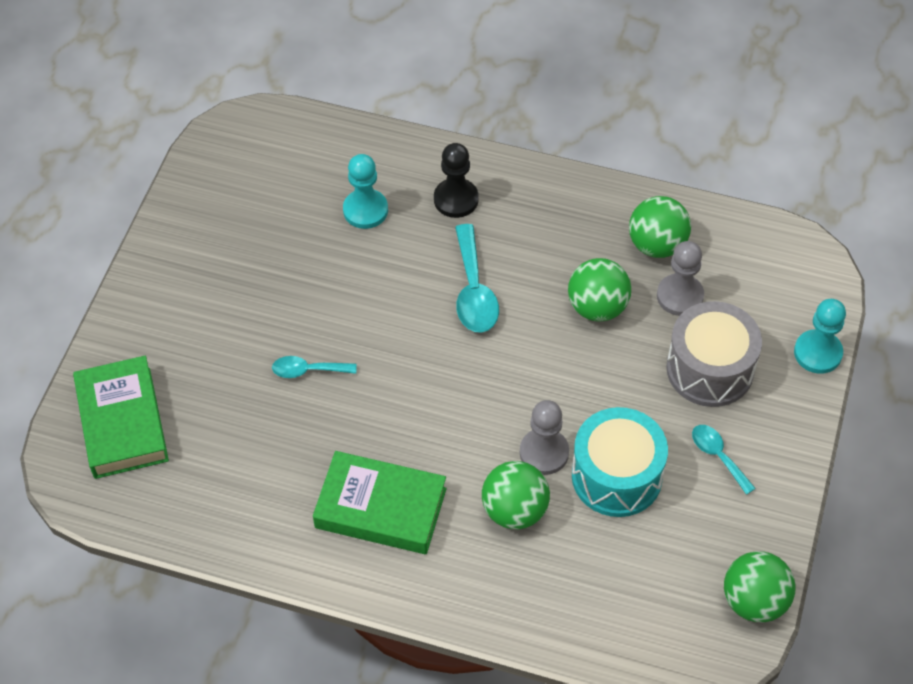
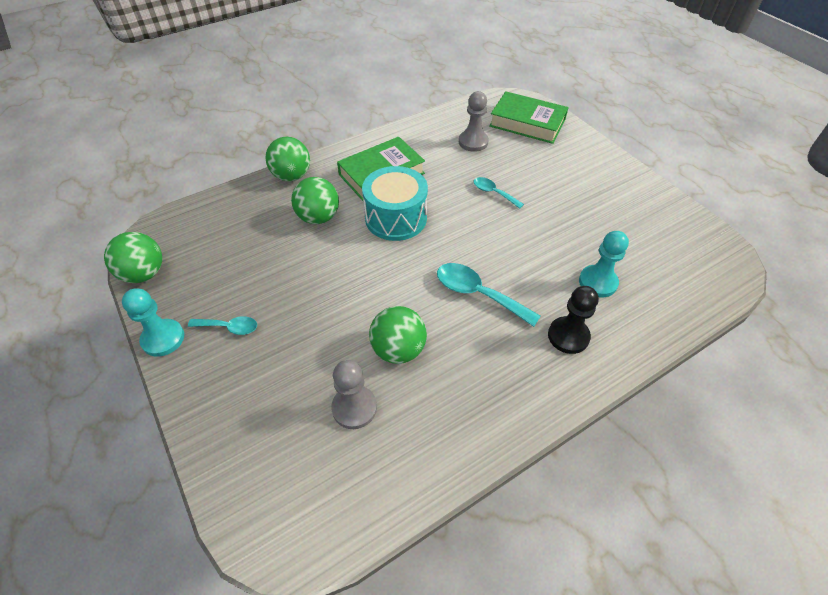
camera: 130 degrees right, 5 degrees down
turquoise spoon [272,356,357,378] -> turquoise spoon turned 90 degrees counterclockwise [474,177,524,209]
grey pawn [520,400,569,475] -> grey pawn moved to [459,91,489,152]
turquoise drum [572,407,668,517] -> turquoise drum moved to [362,166,428,241]
green ball [629,196,691,258] -> green ball moved to [266,137,310,181]
grey drum [666,301,762,407] -> none
turquoise pawn [794,299,846,374] -> turquoise pawn moved to [122,288,184,357]

